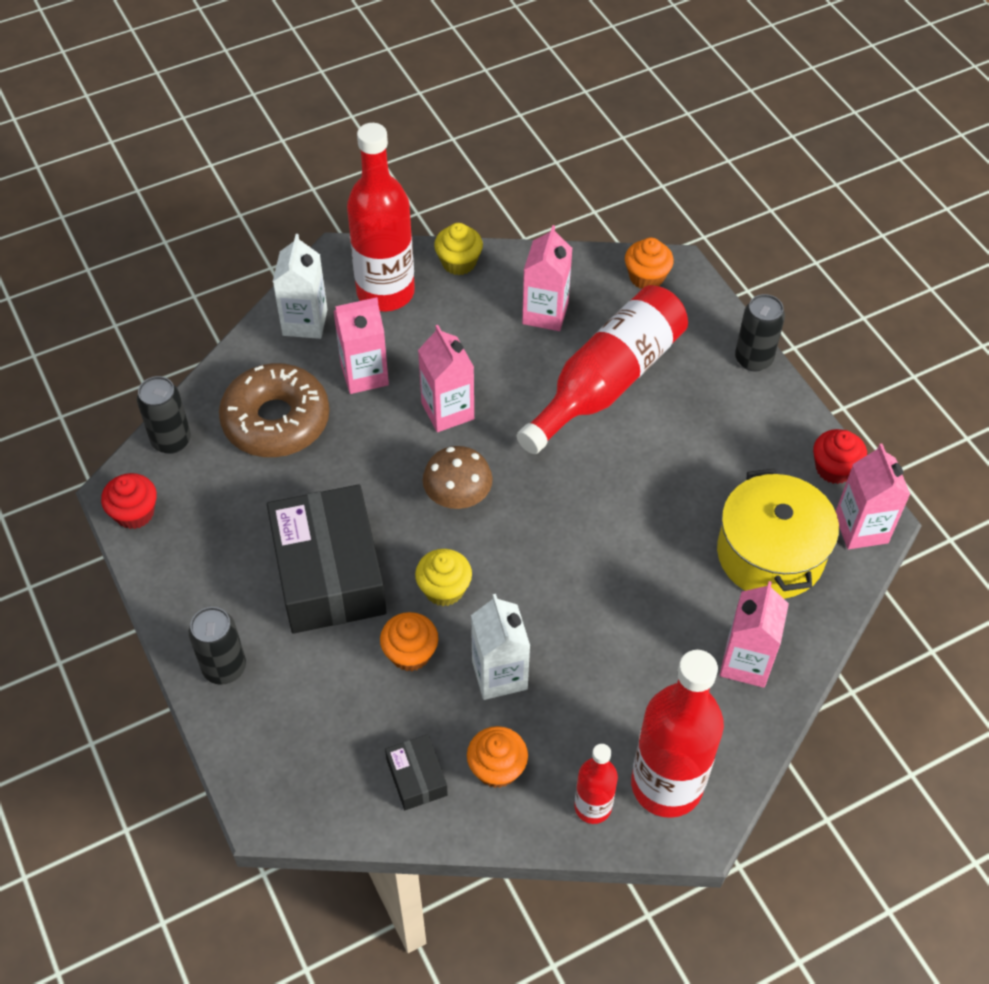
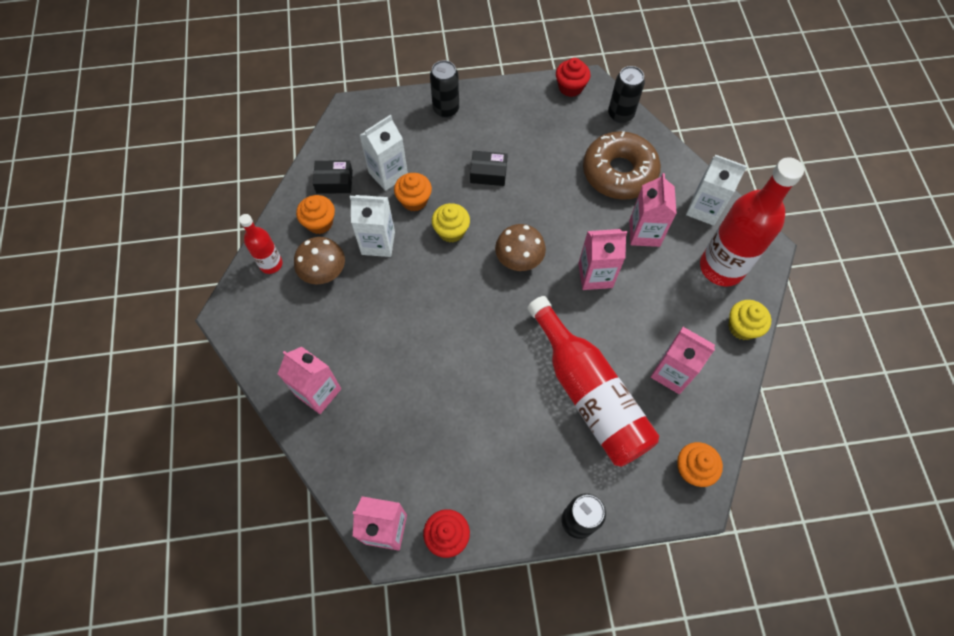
camera: 110 degrees right, 10 degrees up
black box [267,484,387,634] -> black box [470,151,508,186], size x0.44
red bottle [631,650,724,818] -> none
yellow pot [717,469,839,599] -> none
none -> brown mushroom [294,237,345,284]
none -> white carton [359,115,408,191]

